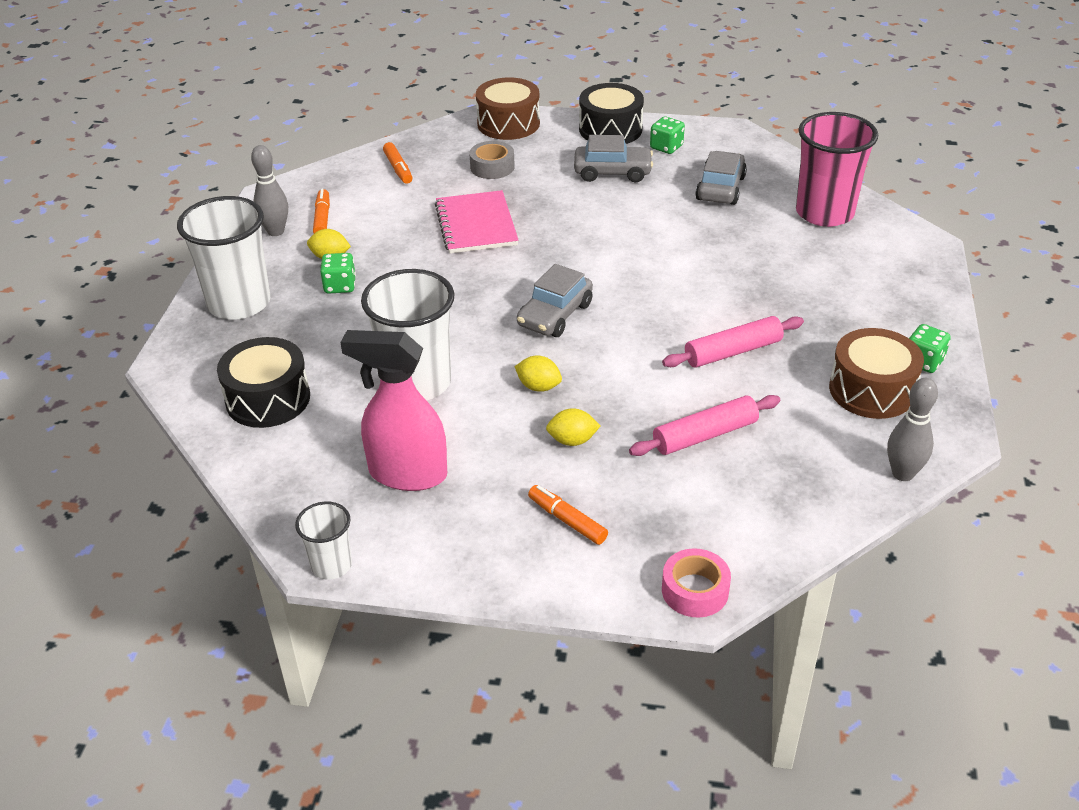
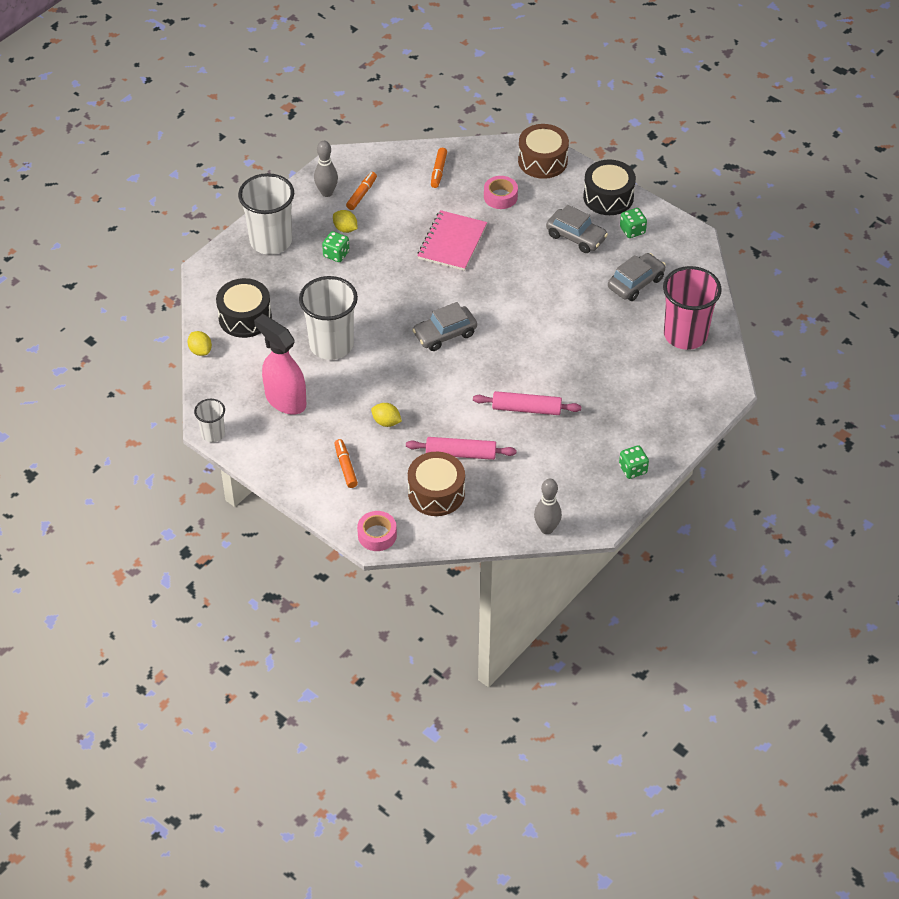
camera: 30 degrees right, 10 degrees up
grey tape [469,141,515,179] -> pink tape [484,176,518,209]
yellow lemon [514,355,562,392] -> yellow lemon moved to [187,331,212,356]
brown drum [829,328,924,419] -> brown drum moved to [408,452,465,516]

